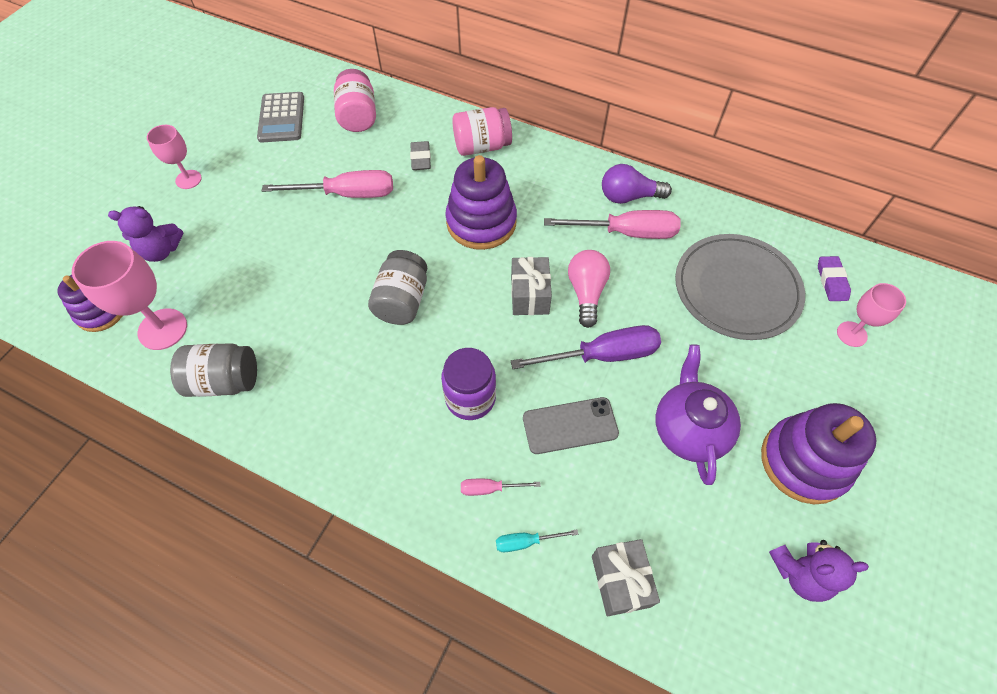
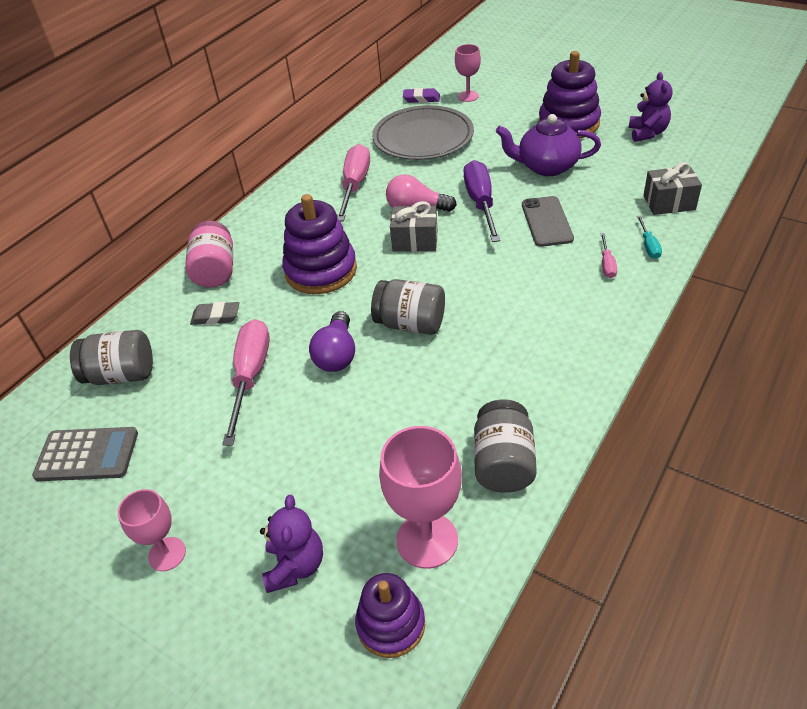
camera: 80 degrees left, 15 degrees down
pink jar [334,69,376,132] -> grey jar [70,330,153,385]
purple jar [441,348,496,420] -> none
purple light bulb [602,164,672,204] -> purple light bulb moved to [309,311,355,372]

